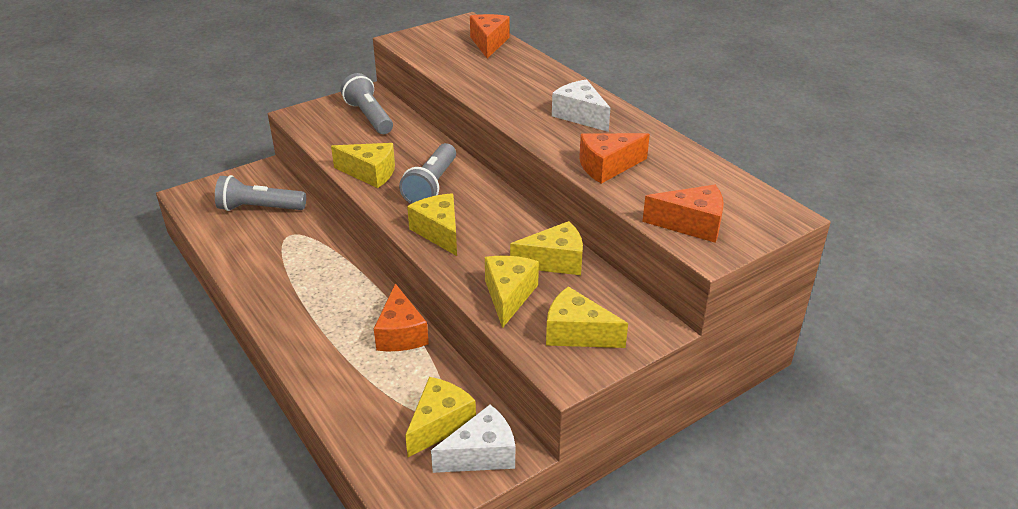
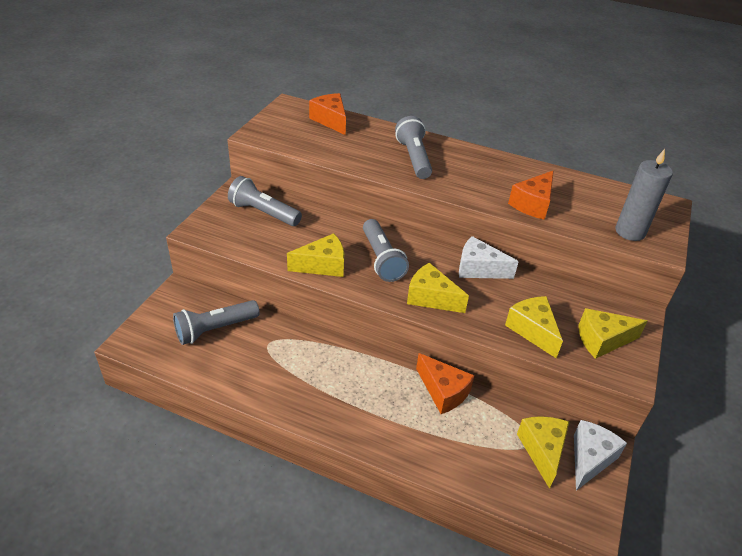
camera: 35 degrees left, 5 degrees up
yellow cheese [510,221,583,275] -> none
white cheese [552,79,611,132] -> white cheese moved to [459,236,519,279]
orange cheese [642,185,724,243] -> grey candle [615,149,673,241]
none -> grey flashlight [395,116,432,179]

